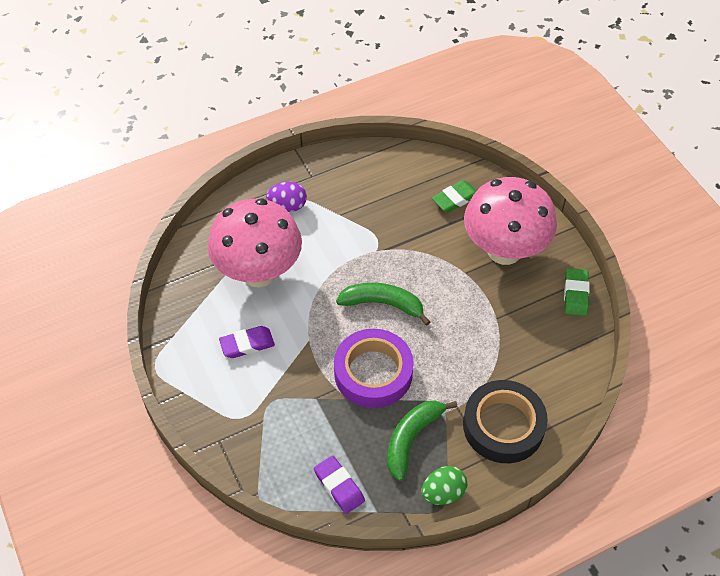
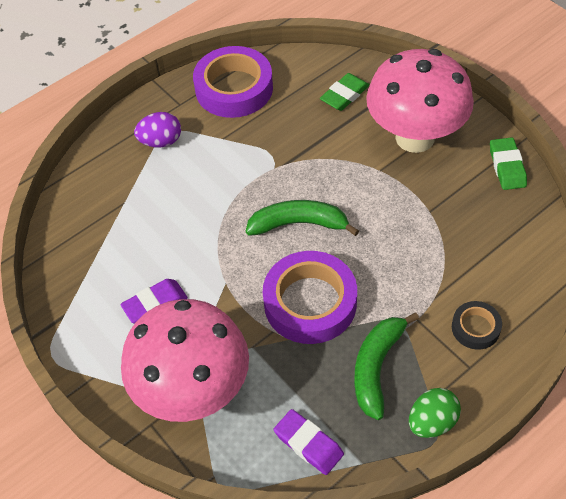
camera: 10 degrees left, 0 degrees up
pink mushroom [208,198,302,287] -> pink mushroom moved to [121,299,249,422]
black tape [463,380,548,463] -> black tape [452,301,502,350], size x0.50
none -> purple tape [193,46,273,118]

